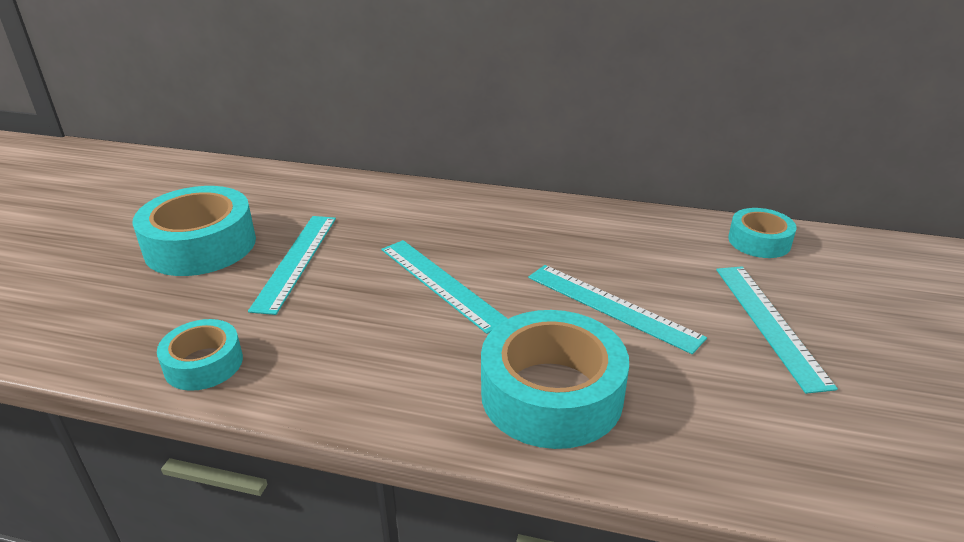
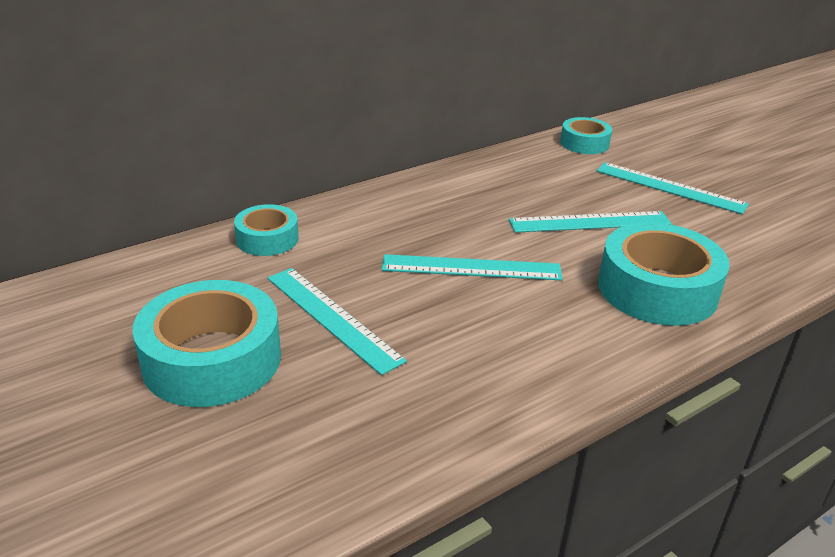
camera: 50 degrees left, 0 degrees up
turquoise tape [157,319,243,391] -> turquoise tape moved to [234,204,299,256]

